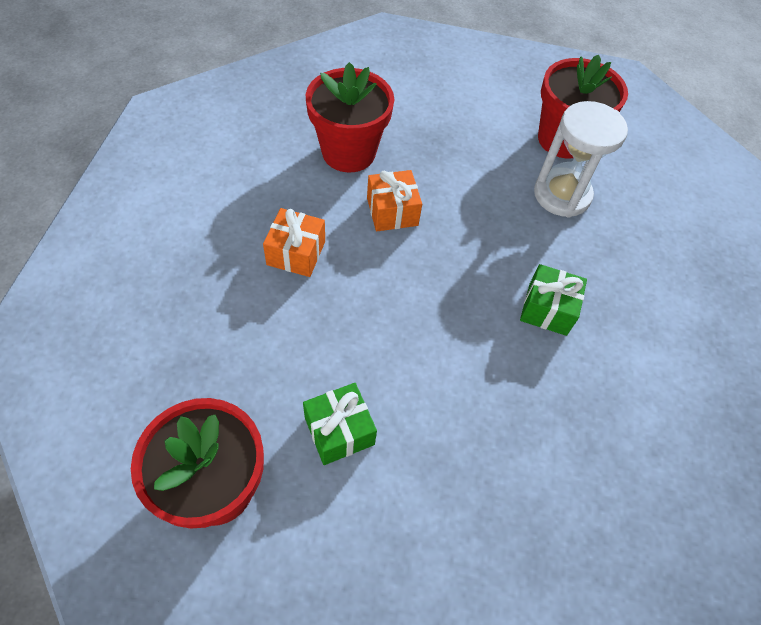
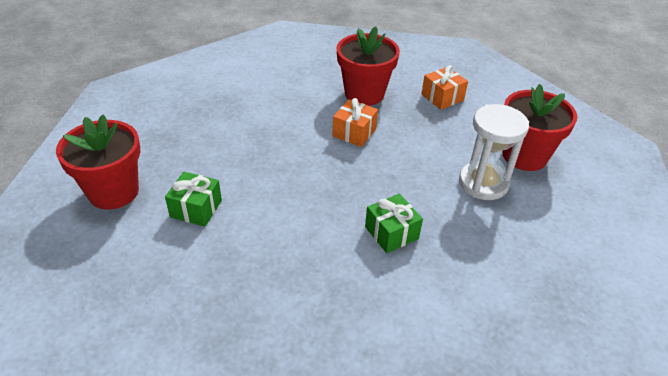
camera: 45 degrees right, 15 degrees down
orange gift [263,208,325,277] -> orange gift moved to [421,65,468,110]

